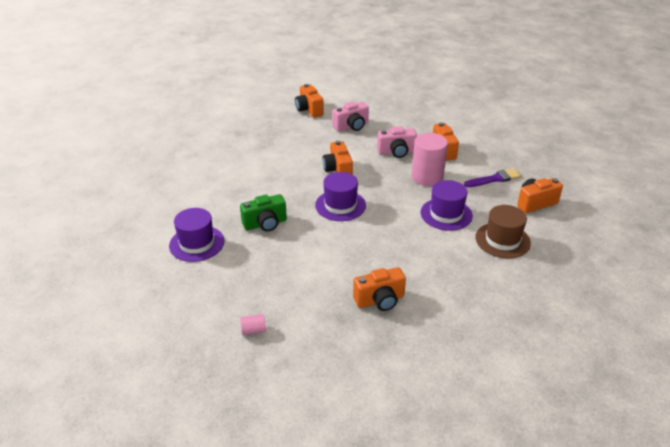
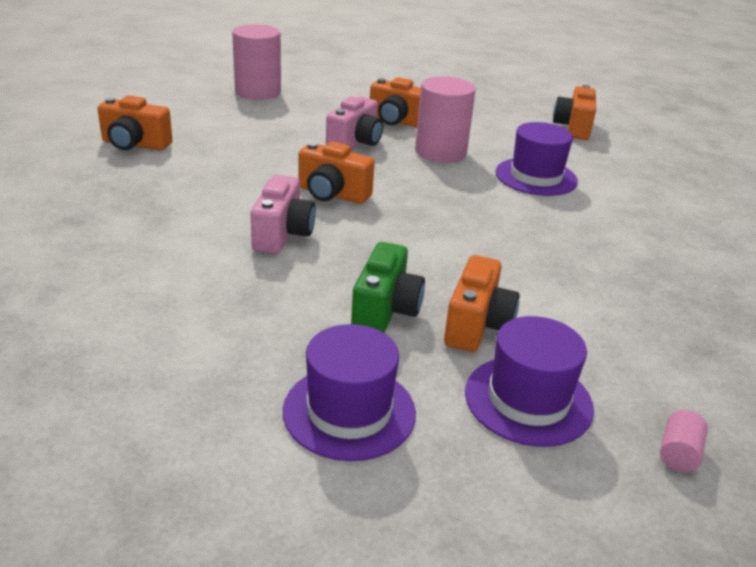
camera: 55 degrees left, 5 degrees down
purple hat [315,172,366,221] -> purple hat moved to [465,316,594,447]
pink camera [333,101,369,132] -> pink camera moved to [251,175,316,254]
orange camera [353,267,406,311] -> orange camera moved to [444,255,520,352]
purple brush [464,168,521,187] -> none
brown hat [475,205,531,258] -> none
none -> pink cylinder [232,24,281,100]

